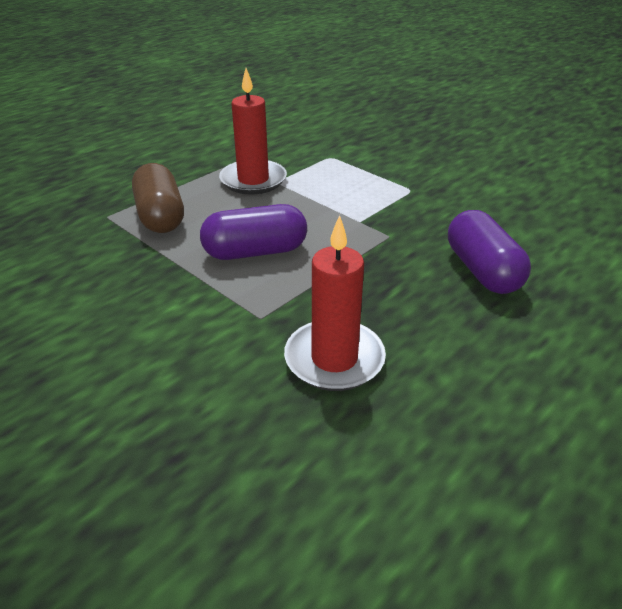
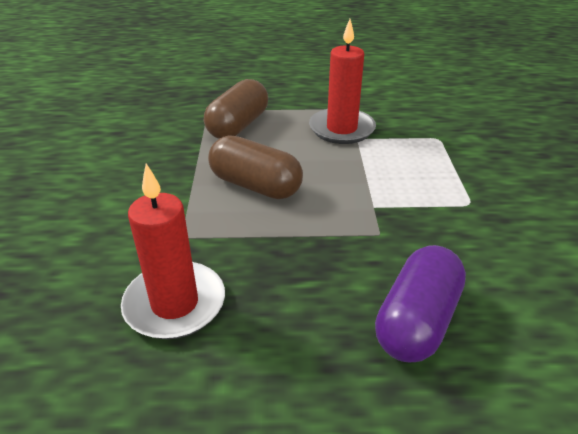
camera: 45 degrees right, 0 degrees up
purple capsule [200,204,307,260] -> brown capsule [208,136,303,199]

